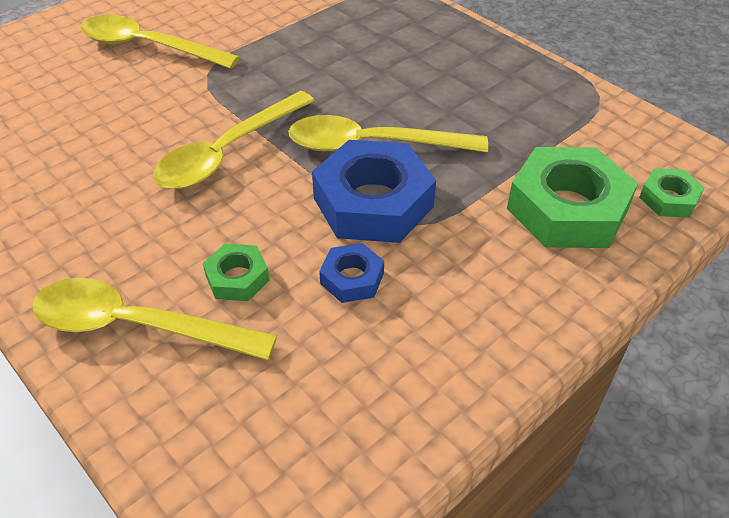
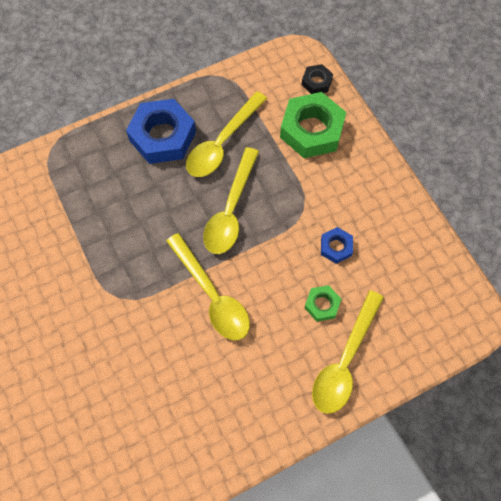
camera: 75 degrees left, 20 degrees up
yellow spoon [81,15,240,69] -> yellow spoon moved to [186,91,267,177]
blue nut [312,140,436,243] -> blue nut moved to [126,99,196,164]
green nut [639,168,705,218] -> black nut [302,64,333,94]

